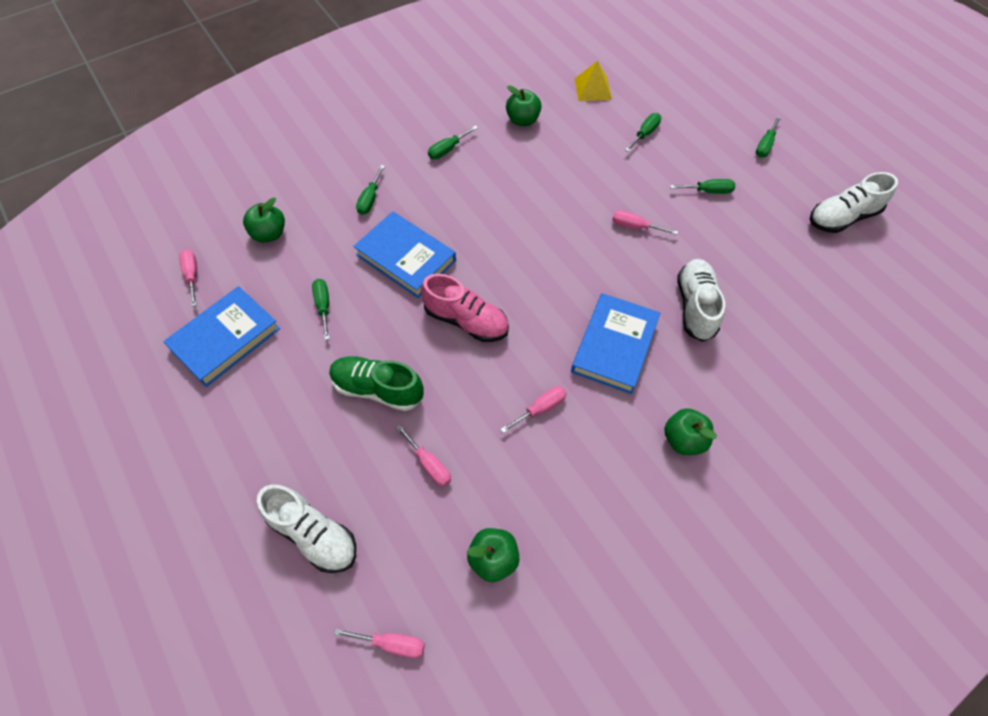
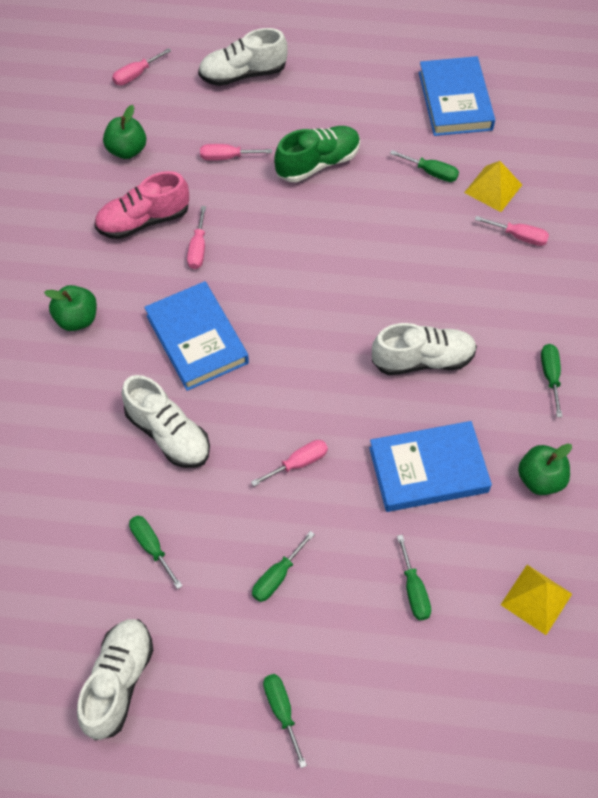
camera: 130 degrees right, 0 degrees up
pink screwdriver [179,250,197,307] -> pink screwdriver moved to [475,216,549,246]
green apple [243,198,285,242] -> none
blue book [353,211,456,298] -> blue book moved to [369,421,492,512]
green screwdriver [356,165,385,215] -> green screwdriver moved to [129,516,182,589]
pink shoe [421,274,509,342] -> pink shoe moved to [94,171,189,239]
none -> white shoe [372,323,477,375]
none -> yellow pyramid [464,161,522,212]

